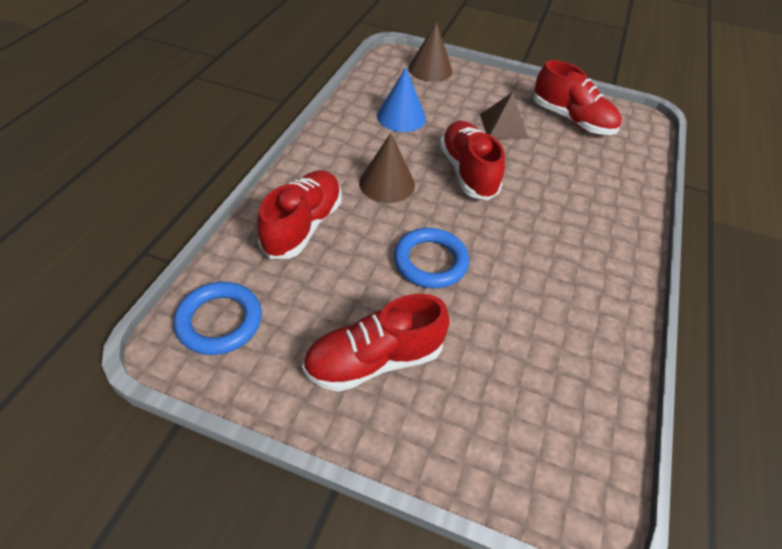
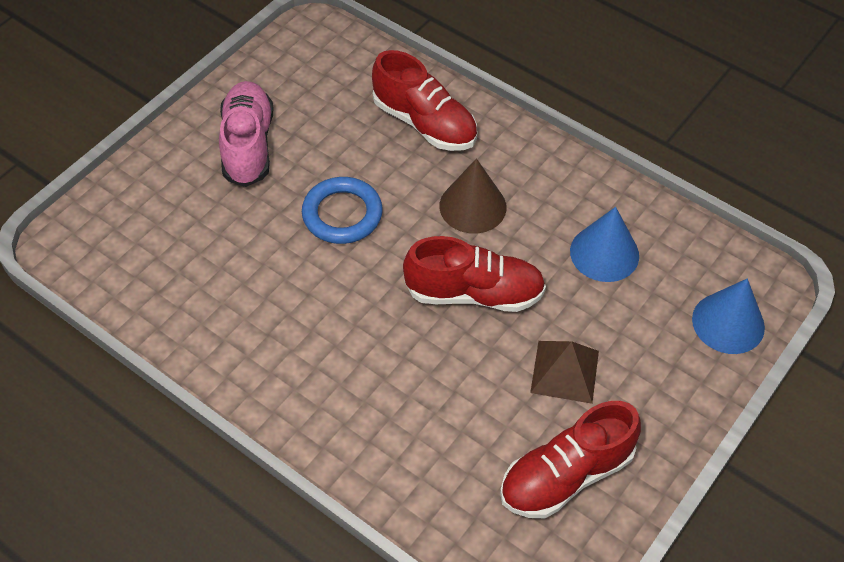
camera: 110 degrees right, 5 degrees up
blue ring [173,282,262,355] -> none
red shoe [302,294,450,392] -> pink shoe [219,81,273,187]
brown cone [408,22,452,82] -> blue cone [692,278,765,354]

